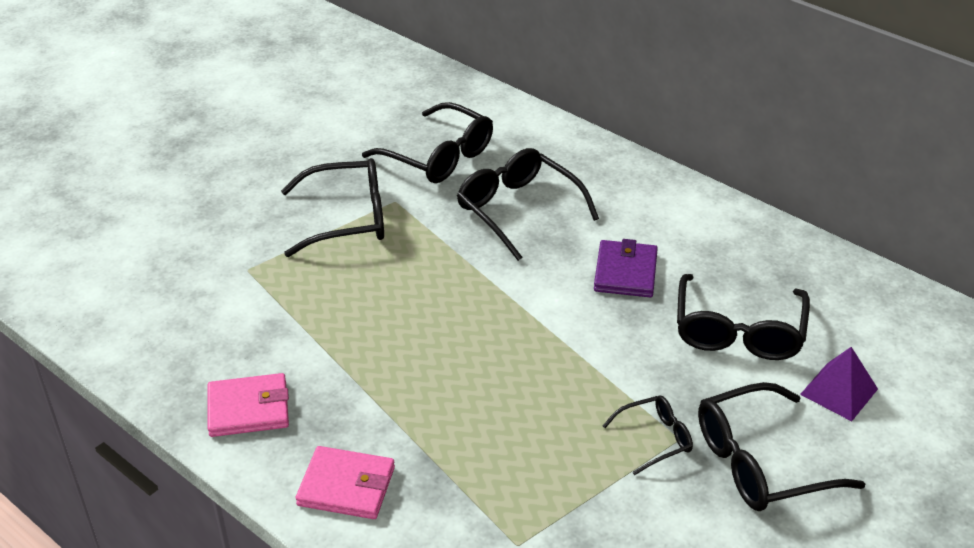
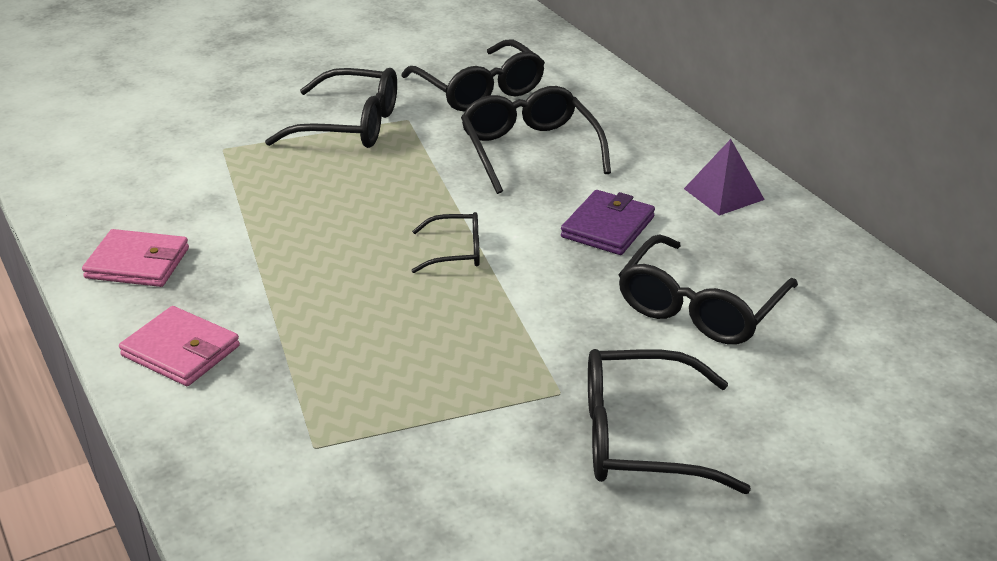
camera: 20 degrees right, 5 degrees down
black glasses [603,396,693,475] -> black glasses moved to [411,212,480,273]
purple pyramid [800,347,878,421] -> purple pyramid moved to [684,139,765,216]

